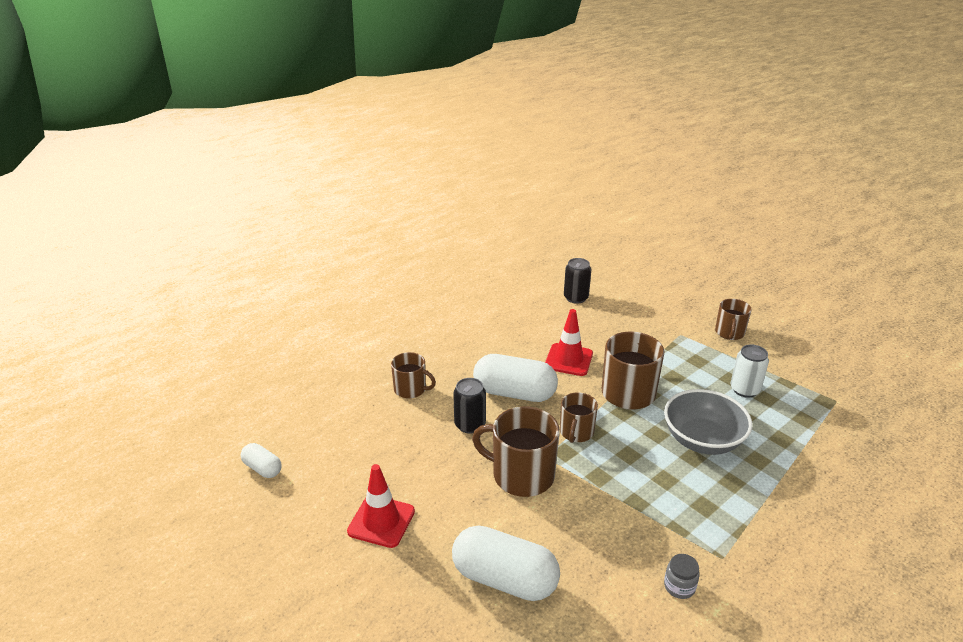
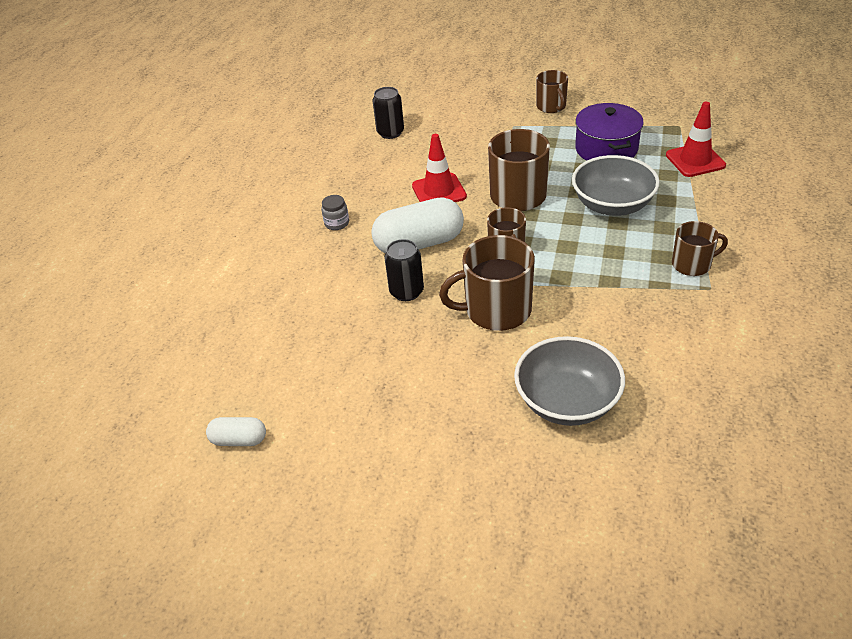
camera: 30 degrees left, 10 degrees up
red traffic cone [347,464,415,548] -> red traffic cone moved to [666,102,726,177]
brown mug [391,352,436,399] -> brown mug moved to [672,221,728,276]
white capsule [452,526,560,601] -> grey bowl [514,336,625,426]
grey jar [664,554,700,599] -> grey jar moved to [321,195,349,230]
white can [731,344,769,398] -> purple pot [575,103,644,161]

